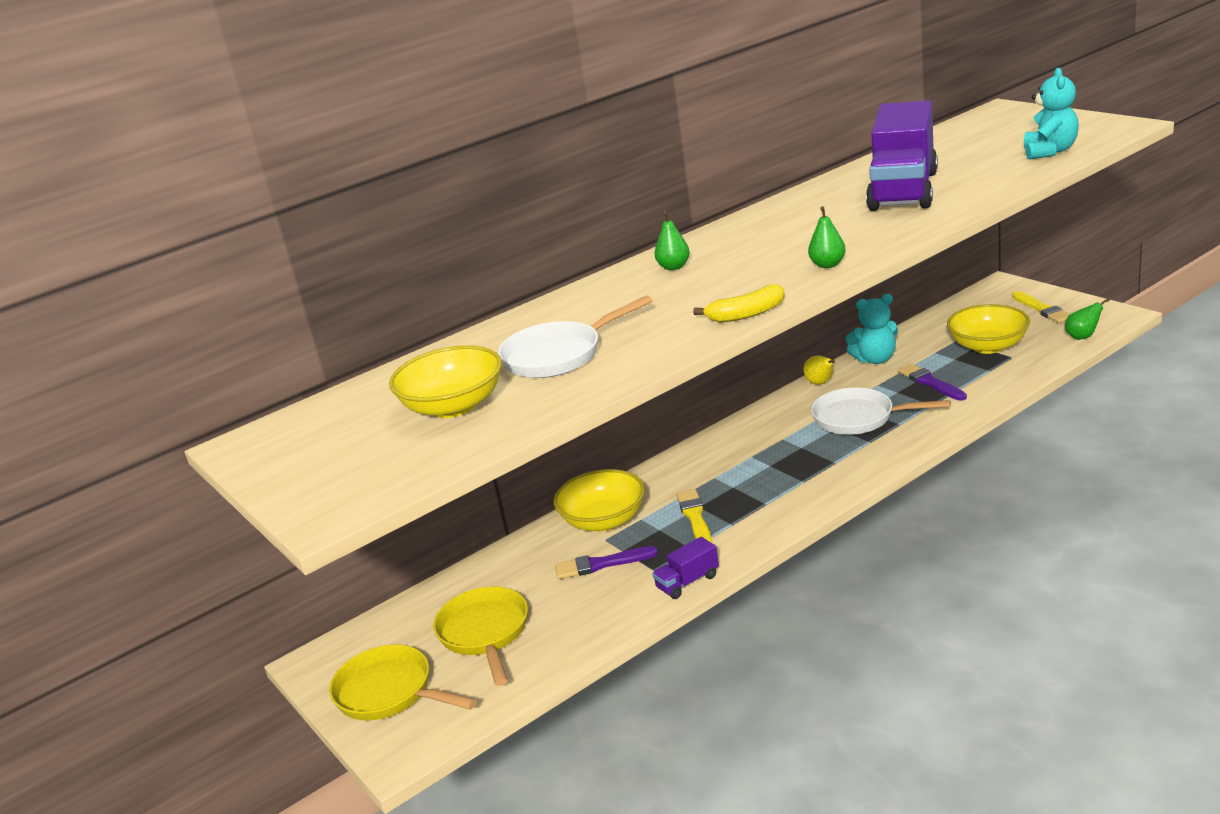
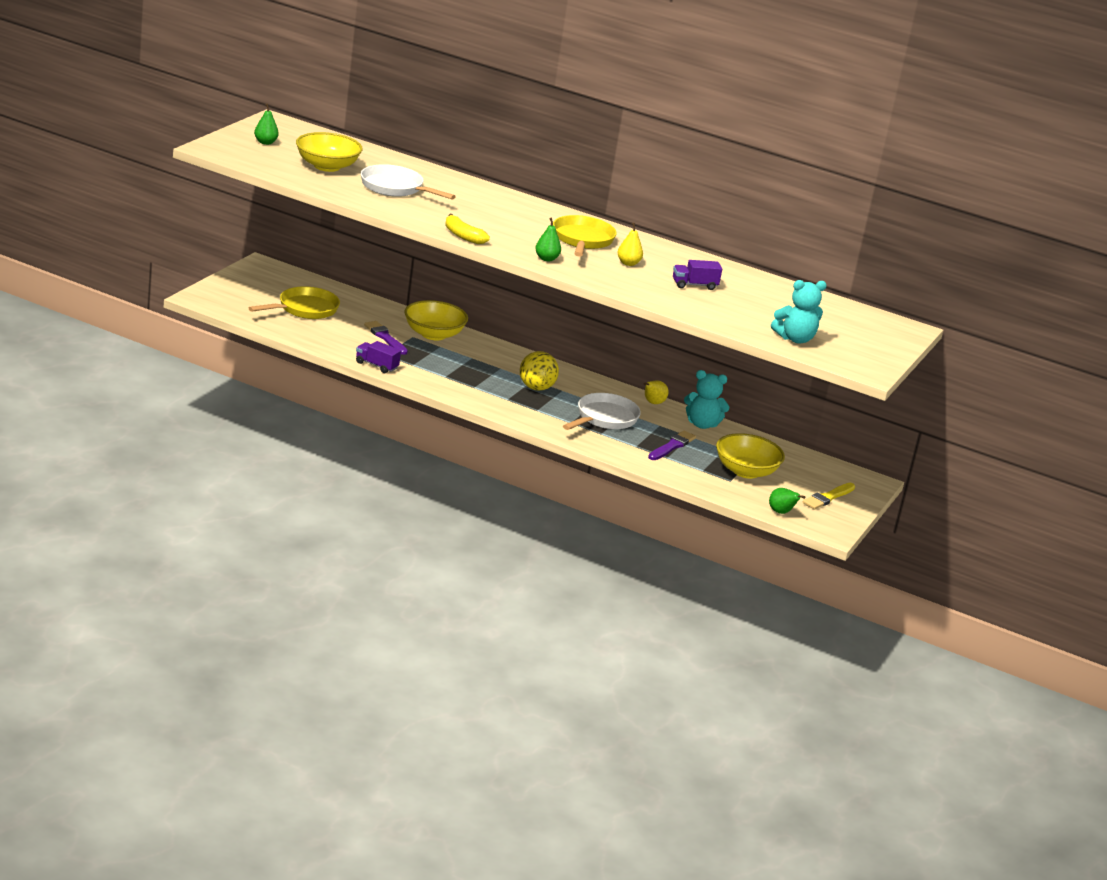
camera: 55 degrees right, 0 degrees up
yellow pan [329,644,477,721] -> yellow pan moved to [553,215,617,257]
green pear [655,211,690,270] -> green pear moved to [254,103,279,145]
yellow brush [676,489,712,543] -> none
white pan [811,388,951,435] -> white pan turned 45 degrees clockwise [563,393,641,430]
turquoise teddy bear [845,294,898,364] -> turquoise teddy bear turned 45 degrees counterclockwise [684,370,730,429]
purple truck [866,100,938,211] -> purple truck [673,260,722,290], size x0.42
none -> yellow ball [520,351,559,391]
none -> yellow pear [617,223,643,266]

